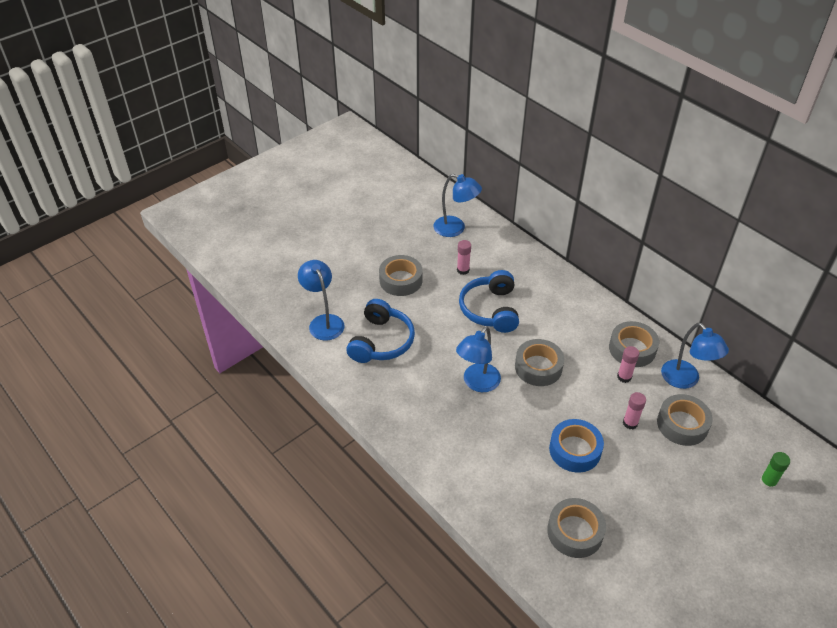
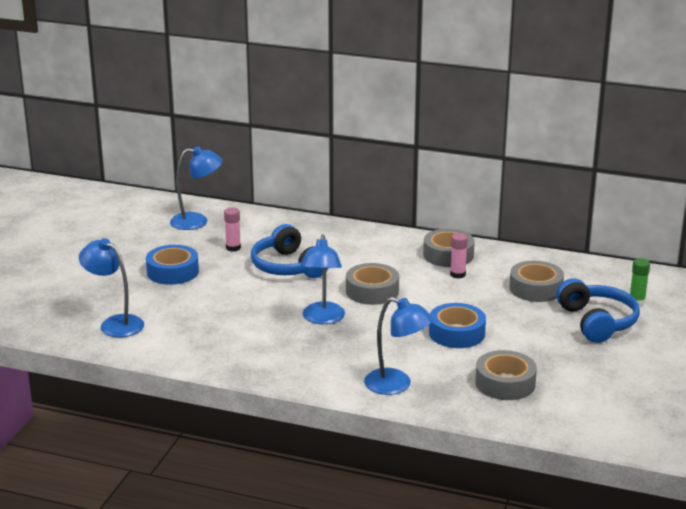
camera: 30 degrees left, 20 degrees down
blue headphones [346,299,415,363] -> blue headphones moved to [556,278,640,343]
grey tape [379,255,422,296] -> blue tape [146,245,199,285]
pink glue stick [623,392,646,429] -> none
blue lamp [661,323,729,389] -> blue lamp moved to [364,297,433,395]

